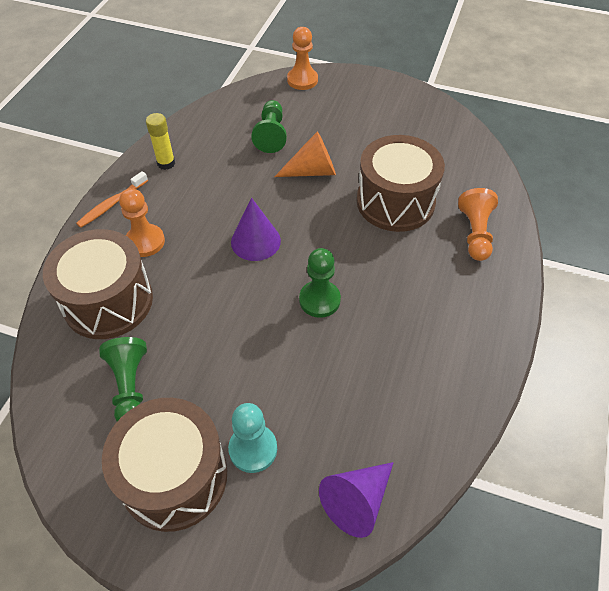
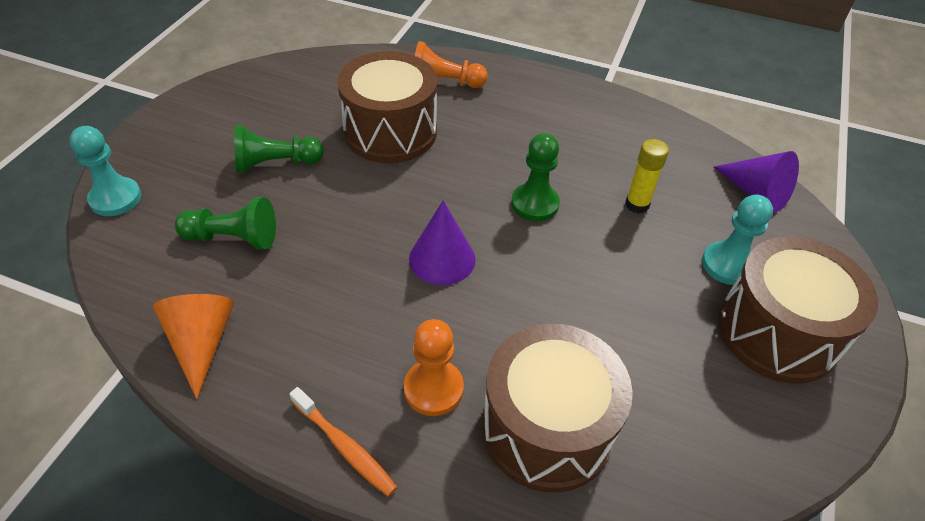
camera: 90 degrees left, 5 degrees down
green pawn [99,337,147,421] -> green pawn moved to [234,125,324,173]
yellow glue stick [146,113,175,170] -> yellow glue stick moved to [625,139,669,214]
orange cone [274,131,336,177] -> orange cone moved to [153,294,234,399]
orange pawn [287,27,318,90] -> turquoise pawn [70,126,141,216]

